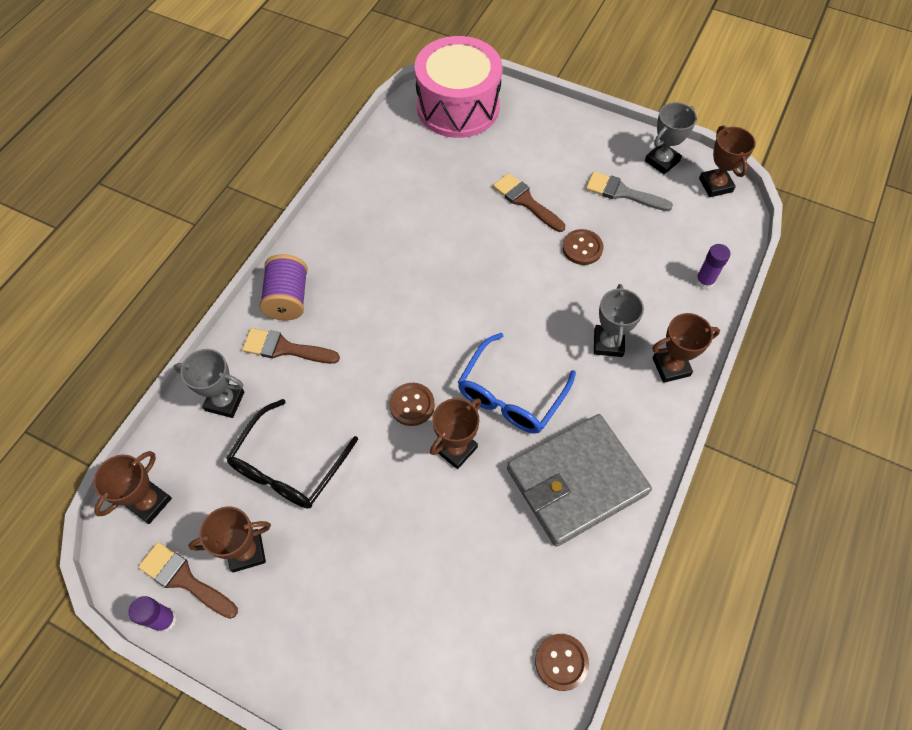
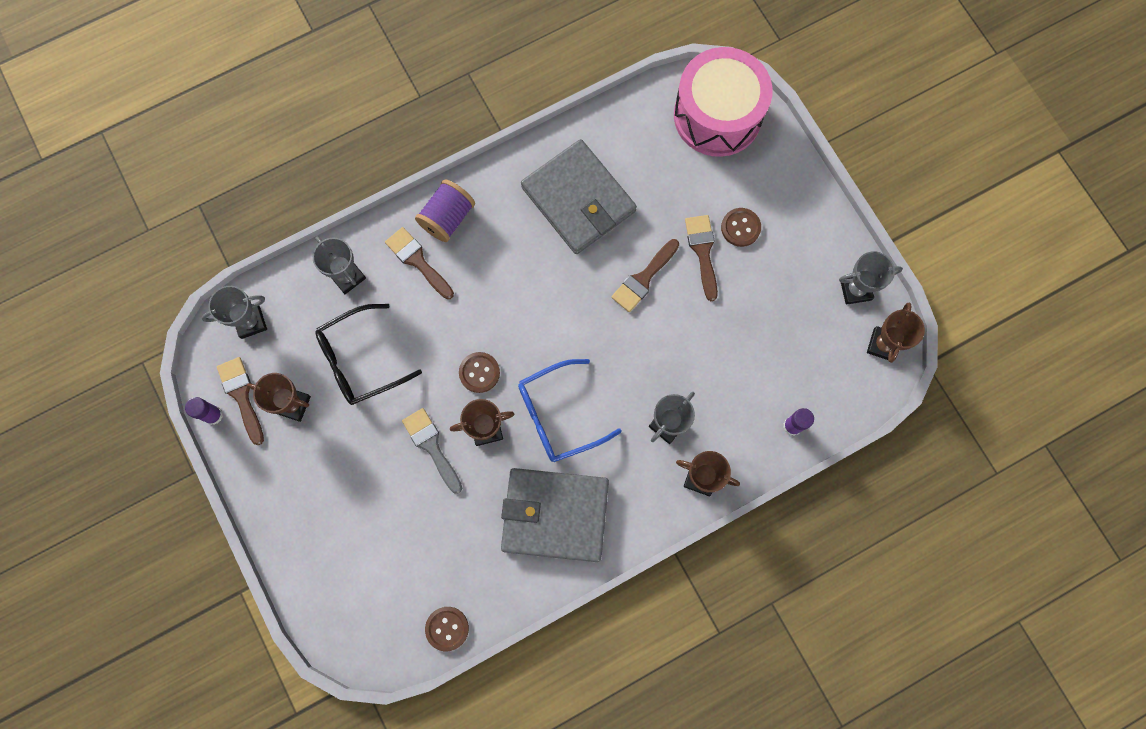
camera: 35 degrees right, 15 degrees up
brown trophy [94,451,172,524] -> grey trophy [202,286,267,339]
brown button [562,229,603,265] -> brown button moved to [721,208,761,247]
grey brush [586,172,673,211] -> grey brush moved to [402,408,462,494]
none -> grey wallet [521,139,637,254]
none -> brown brush [611,239,679,312]

